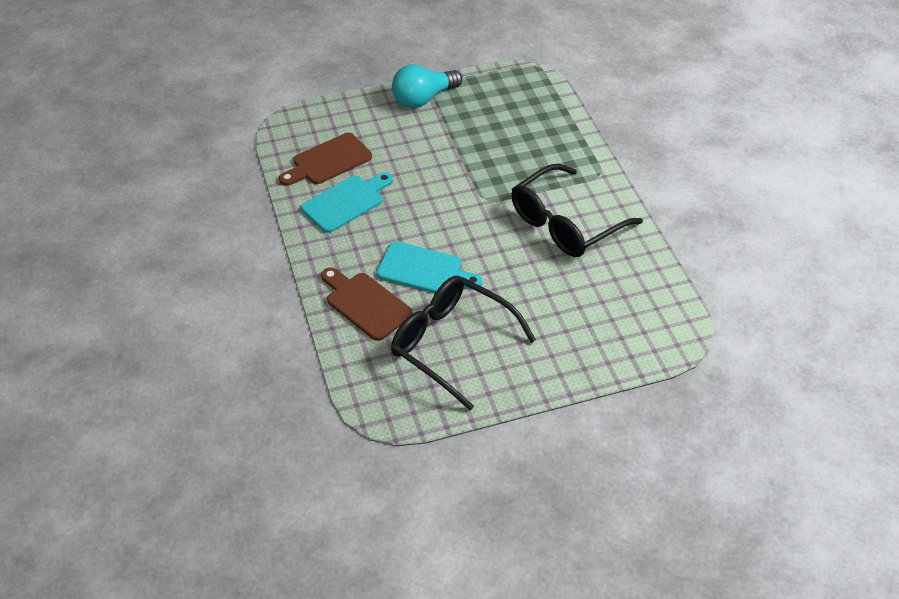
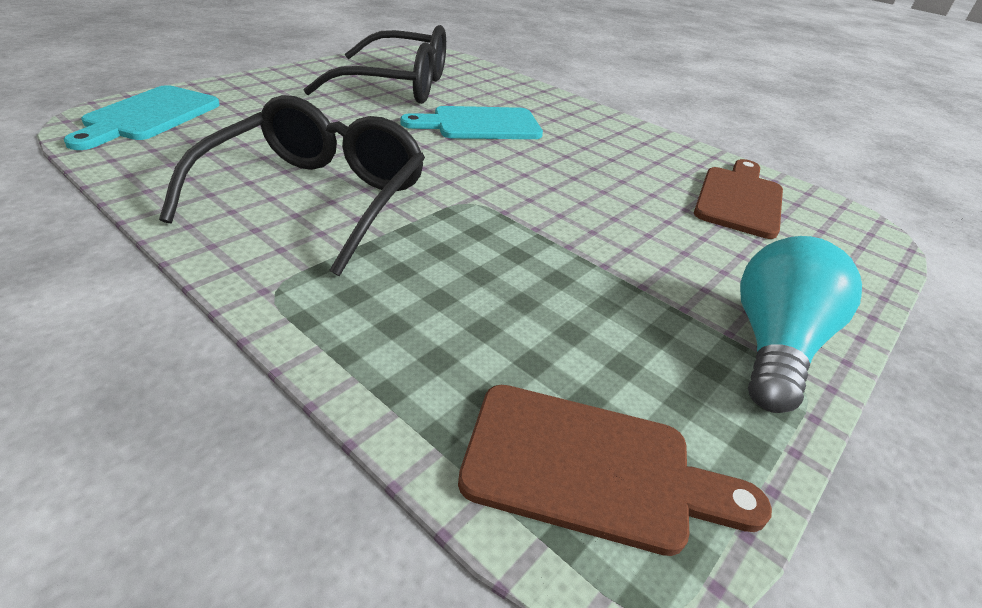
camera: 145 degrees right, 10 degrees down
turquoise cutting board [301,172,393,233] -> turquoise cutting board moved to [64,85,220,150]
brown cutting board [321,267,413,341] -> brown cutting board moved to [458,385,772,556]

